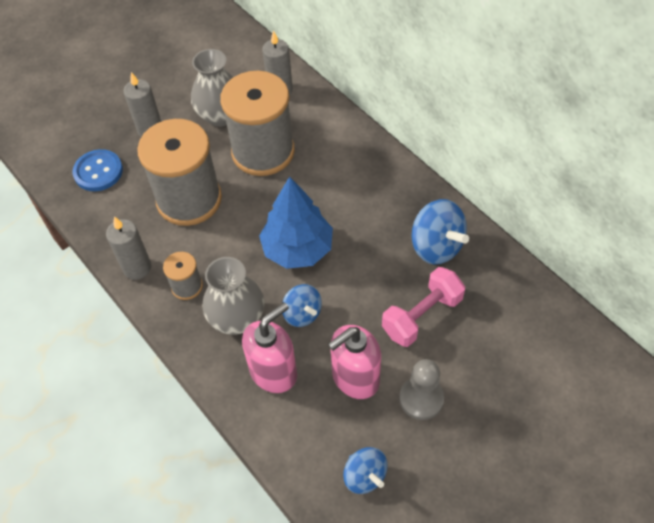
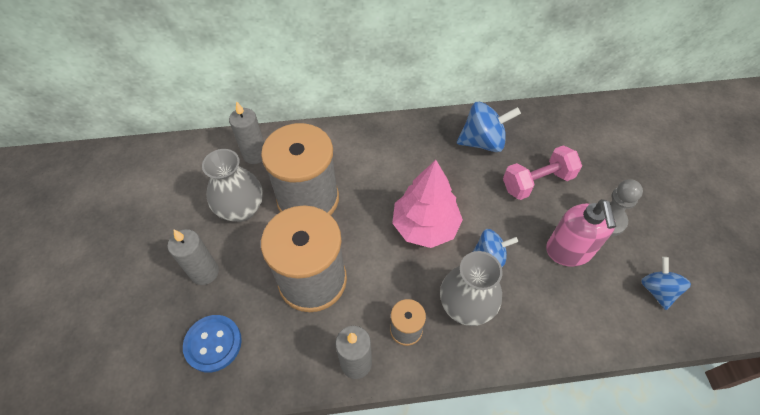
camera: 60 degrees left, 0 degrees up
pink soap dispenser [242,302,297,393] -> none
blue tree [259,177,333,269] -> pink tree [392,160,463,248]
blue spinning top [343,447,388,494] -> blue spinning top turned 90 degrees counterclockwise [641,257,691,310]
pink dumbbell [382,267,465,347] -> pink dumbbell turned 75 degrees clockwise [503,145,582,200]

